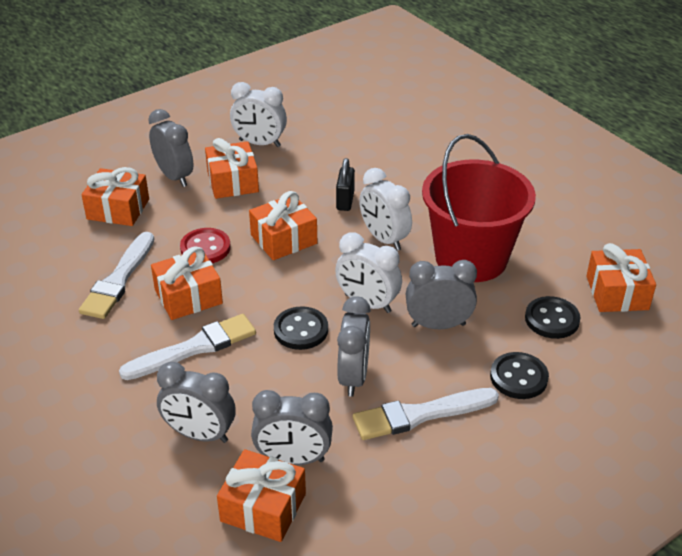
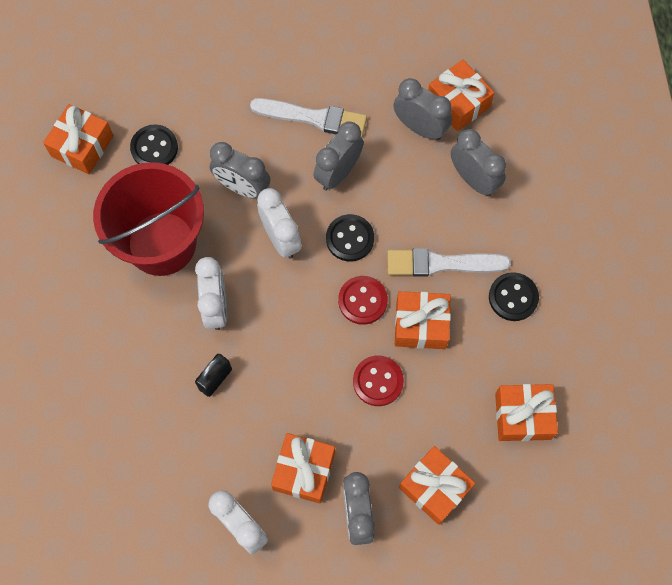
camera: 150 degrees left, 30 degrees up
white brush [79,232,154,319] -> none
orange gift [249,191,317,260] -> orange gift moved to [495,384,558,441]
black button [490,352,549,399] -> black button moved to [489,272,539,321]
none -> red button [338,276,388,325]

